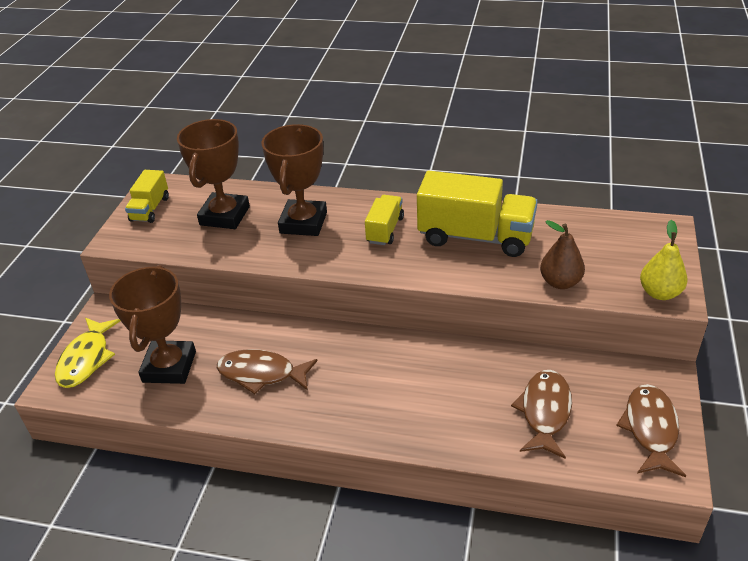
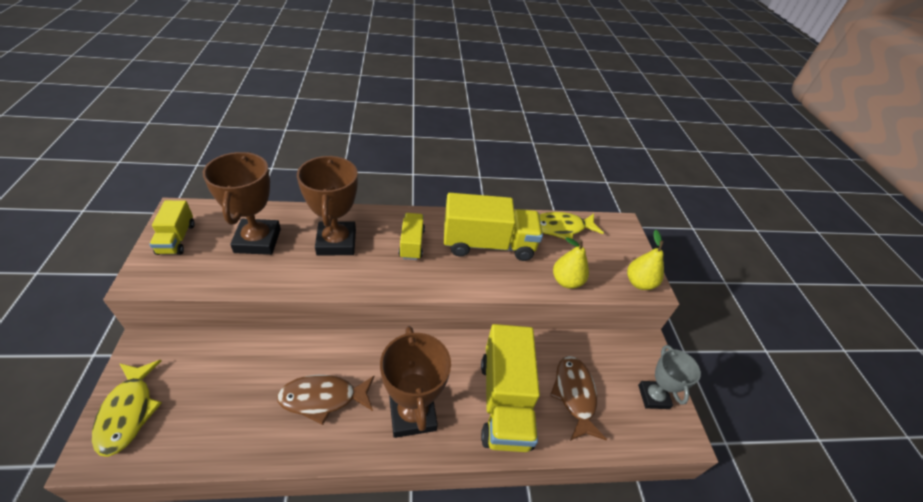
camera: 25 degrees left, 5 degrees up
brown trophy [109,265,196,384] -> brown trophy moved to [380,326,451,438]
brown pear [540,220,585,289] -> yellow pear [553,237,589,289]
brown fish [616,384,686,477] -> grey trophy [638,345,701,409]
none -> yellow truck [481,324,540,452]
none -> yellow fish [539,212,604,240]

